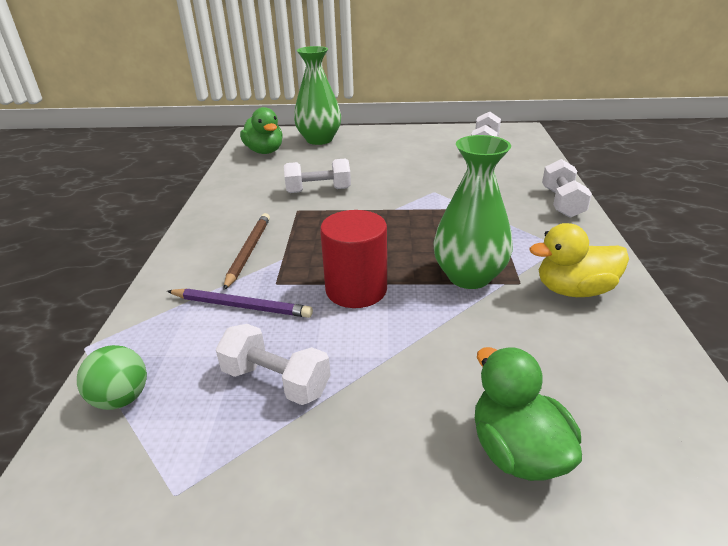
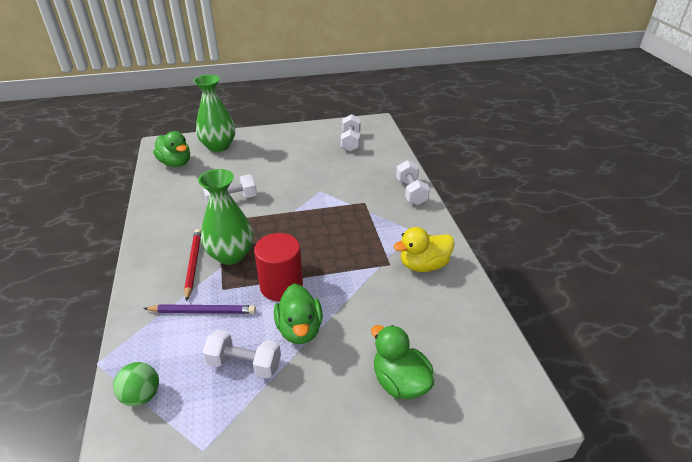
camera: 15 degrees left, 5 degrees up
brown pencil [224,213,270,290] -> red pencil [184,229,201,301]
green vase [433,135,513,289] -> green vase moved to [198,169,253,265]
none -> green duck [274,283,323,344]

